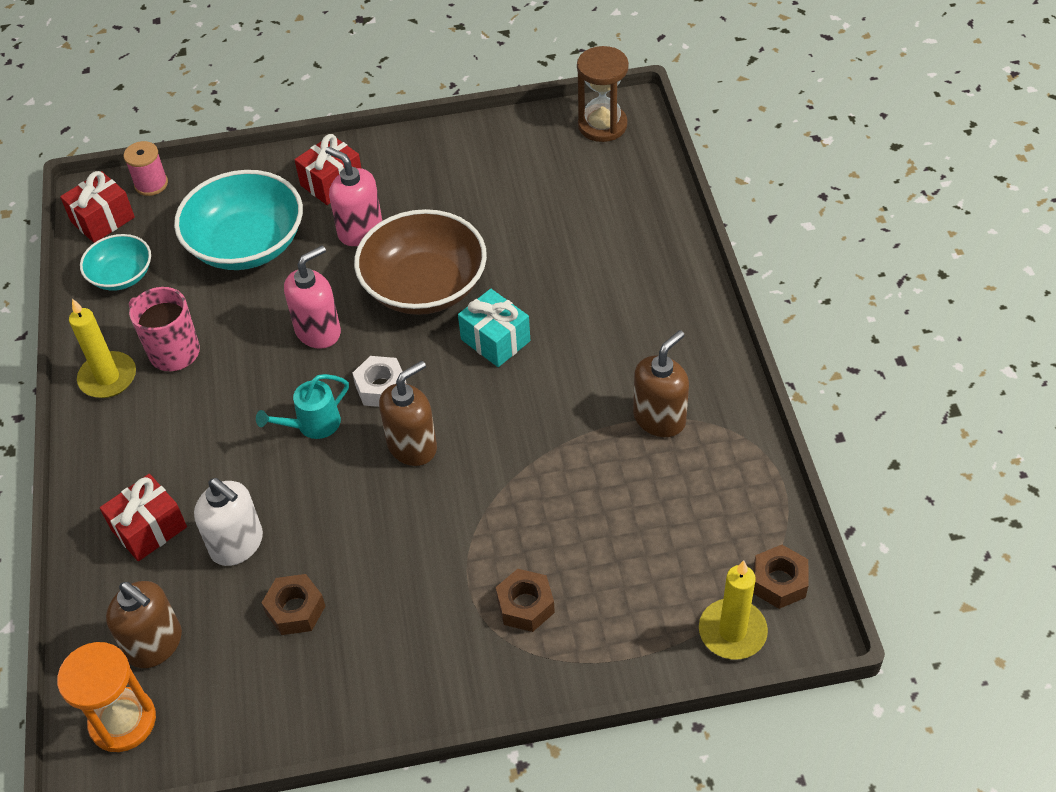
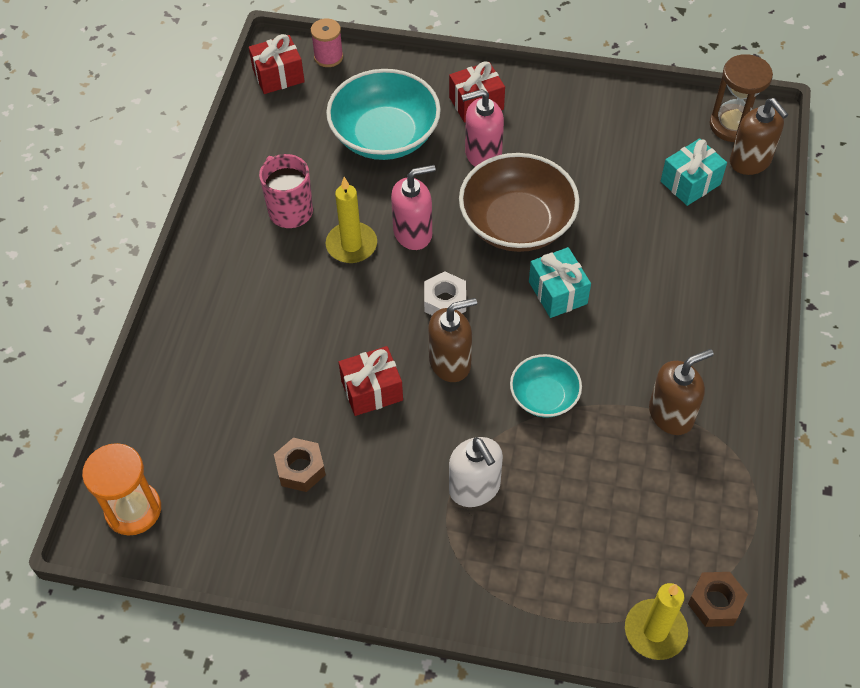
camera: 20 degrees right, 5 degrees up
yellow candle [69,298,136,398] -> yellow candle moved to [326,177,377,263]
turquoise bowl [80,234,151,291] -> turquoise bowl moved to [510,354,582,418]
red gift [100,474,187,561] -> red gift moved to [339,346,403,416]
brown soap dispenser [106,581,182,668] -> brown soap dispenser moved to [730,98,789,175]
white soap dispenser [194,478,263,566] -> white soap dispenser moved to [449,437,503,507]
turquoise watering can [256,374,349,439] -> none
pink soap dispenser [325,147,382,246] -> pink soap dispenser turned 75 degrees counterclockwise [461,89,504,167]
brown nut [496,569,555,632] -> none
none -> turquoise gift [661,138,727,206]

